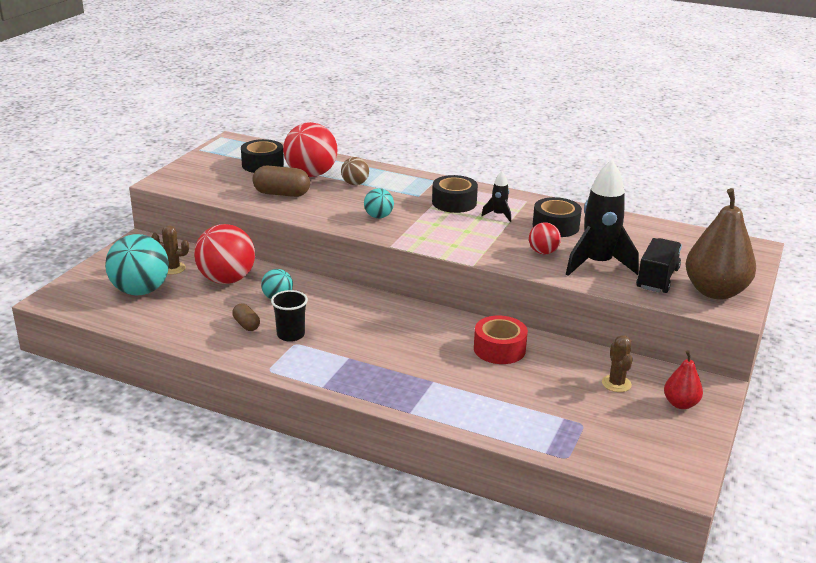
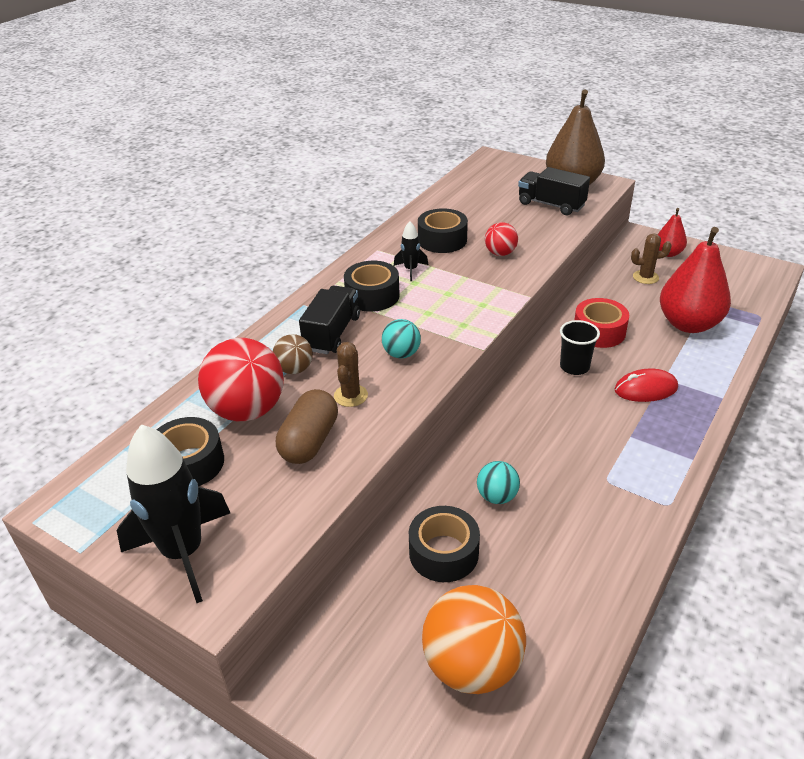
camera: 80 degrees left, 10 degrees up
turquoise ball [105,234,169,296] -> orange ball [422,585,526,694]
brown cactus [151,225,189,275] -> brown cactus moved to [334,342,368,407]
red ball [194,224,255,284] -> black tape [409,506,480,582]
brown capsule [232,303,260,331] -> none
black cup [271,290,308,342] -> black cup moved to [560,320,600,375]
black rocket [566,160,639,276] -> black rocket moved to [117,424,230,603]
none -> black truck [299,285,360,354]
none -> red mouse [614,369,678,402]
none -> red pear [660,227,731,333]

